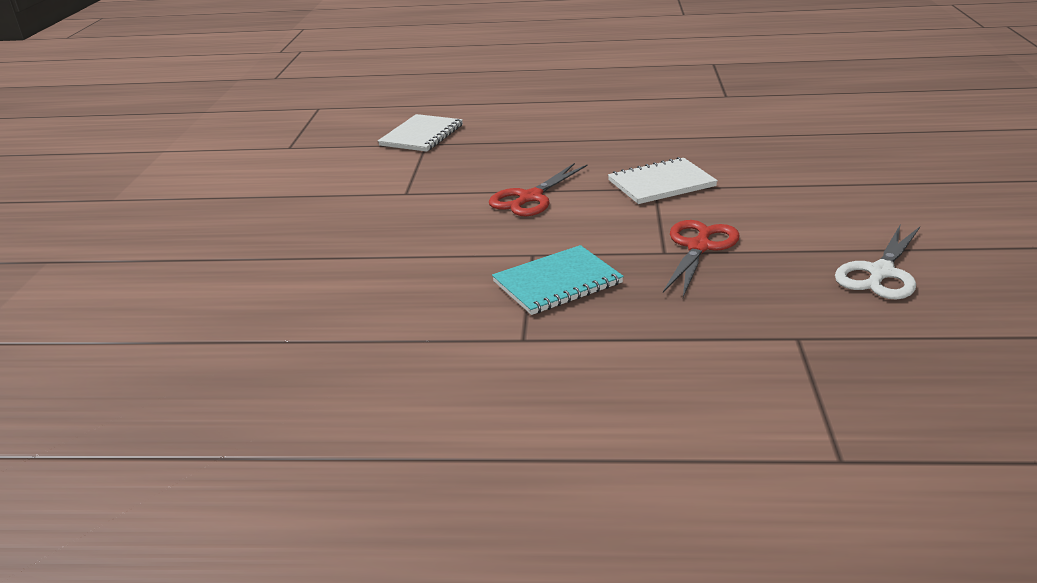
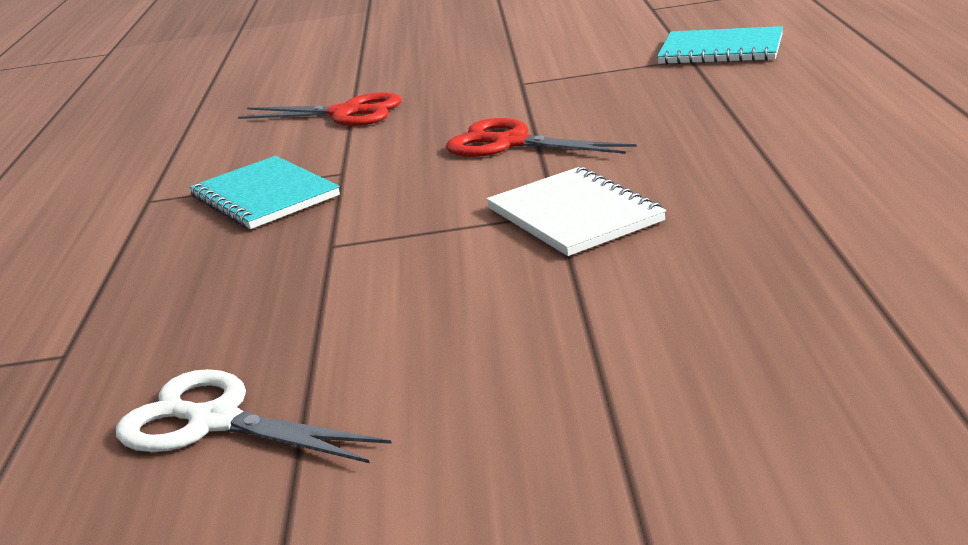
camera: 85 degrees right, 5 degrees down
white notebook [378,114,463,152] -> turquoise notebook [657,26,783,65]
red scissors [663,220,740,297] -> red scissors moved to [238,92,402,126]

